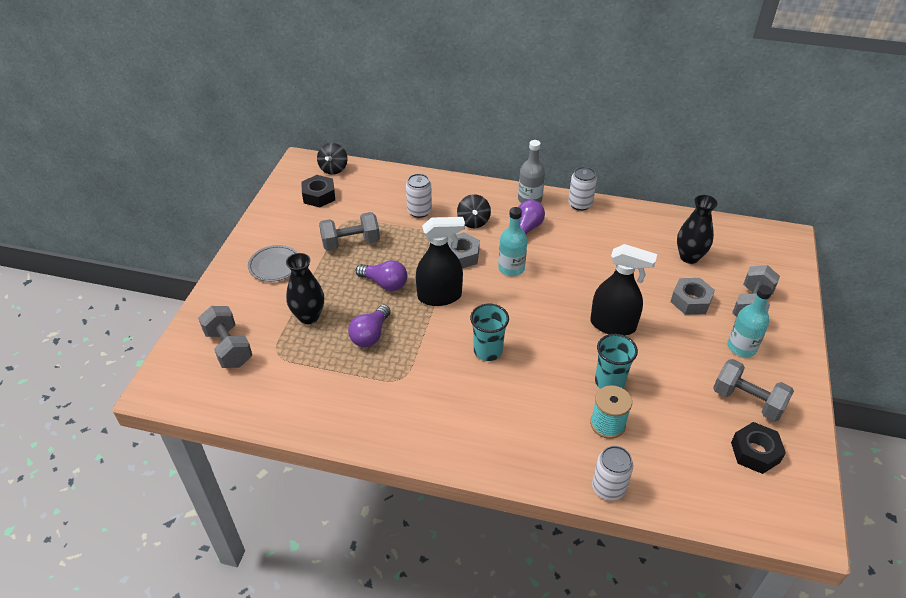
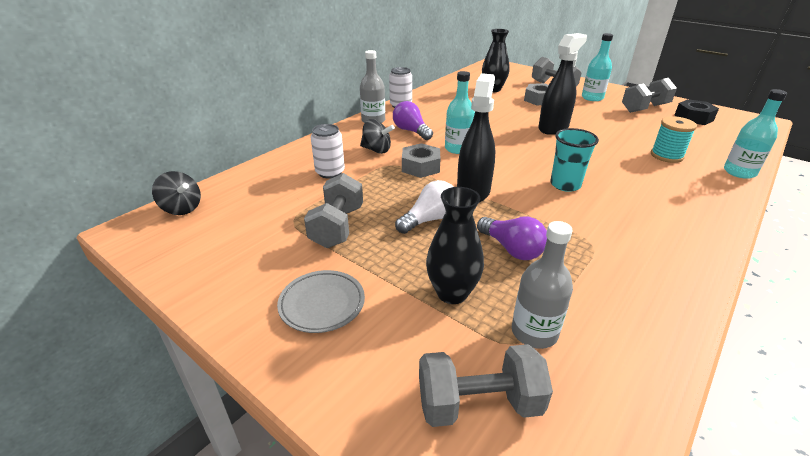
camera: 65 degrees left, 10 degrees down
black nut [301,175,335,207] -> none
purple light bulb [355,260,407,291] -> white light bulb [395,180,453,234]
white can [592,446,633,501] -> turquoise bottle [724,89,787,179]
turquoise cup [595,334,638,389] -> none
none -> grey bottle [512,221,573,349]

